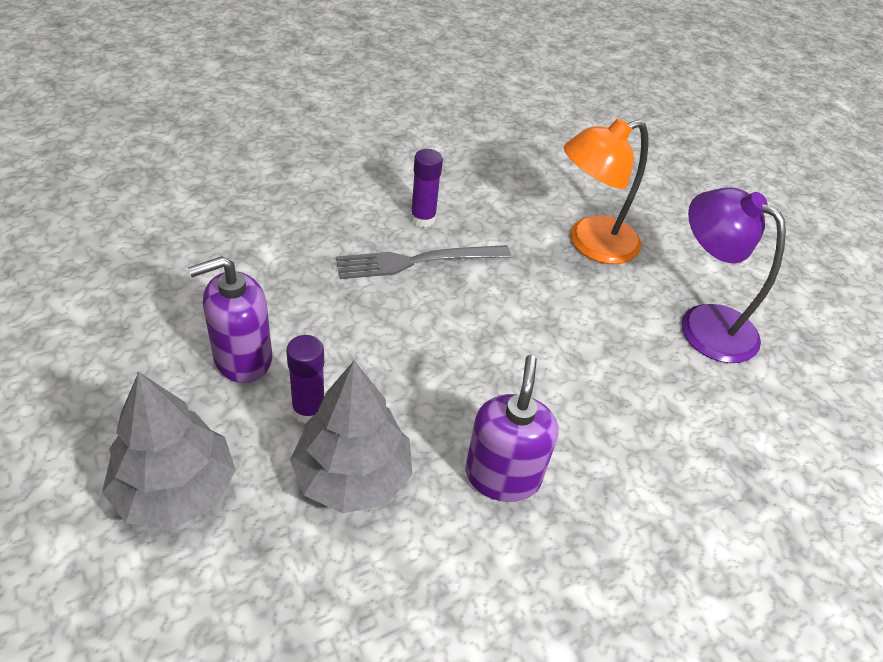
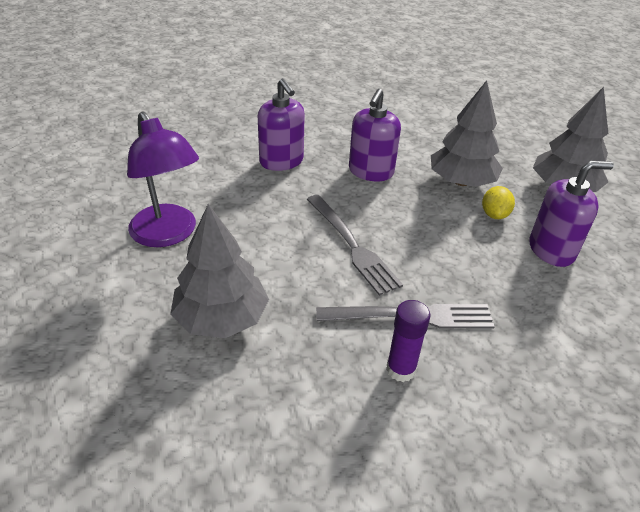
camera: 165 degrees left, 5 degrees down
purple glue stick [286,335,324,424] -> yellow lemon [482,186,515,219]
orange lamp [564,118,648,264] -> grey tree [170,204,269,338]
none -> purple soap dispenser [258,78,305,171]
none -> grey fork [307,195,403,296]

